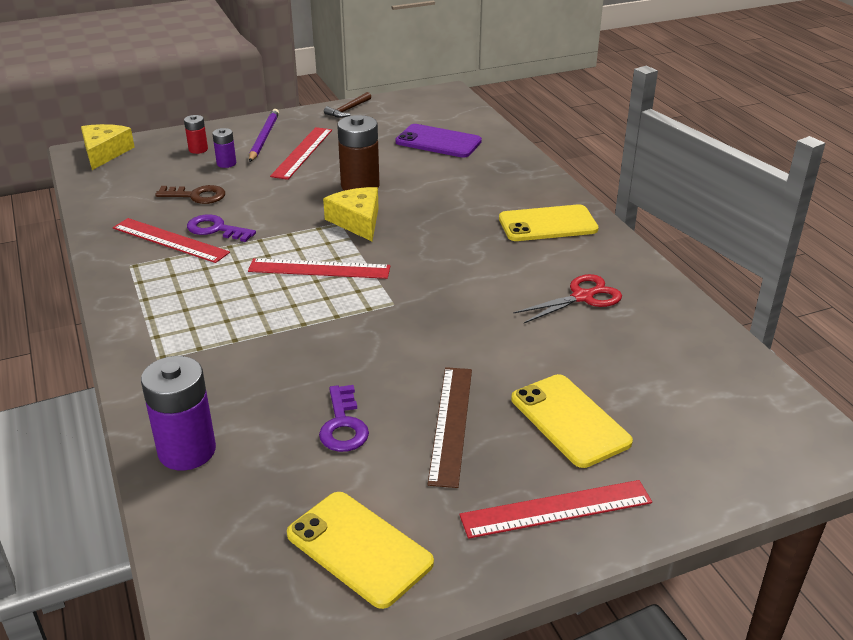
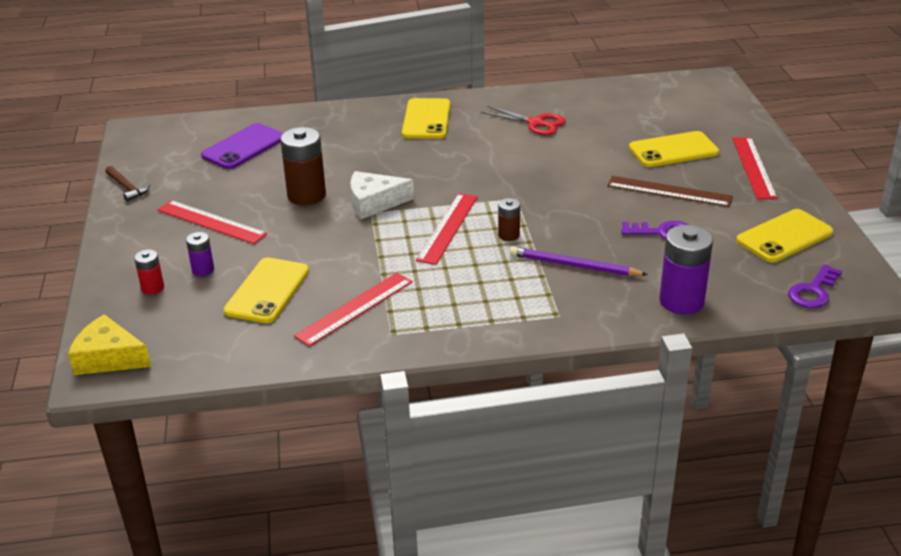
camera: 75 degrees left, 0 degrees up
brown key [155,185,225,204] -> yellow phone [224,257,309,323]
purple key [187,214,256,242] -> purple key moved to [788,264,842,308]
purple pencil [249,109,279,162] -> purple pencil moved to [510,246,648,276]
yellow cheese [323,187,379,241] -> white cheese [350,171,414,219]
red scissors [514,274,622,323] -> red scissors turned 135 degrees clockwise [481,106,565,135]
none -> brown battery [498,198,520,241]

